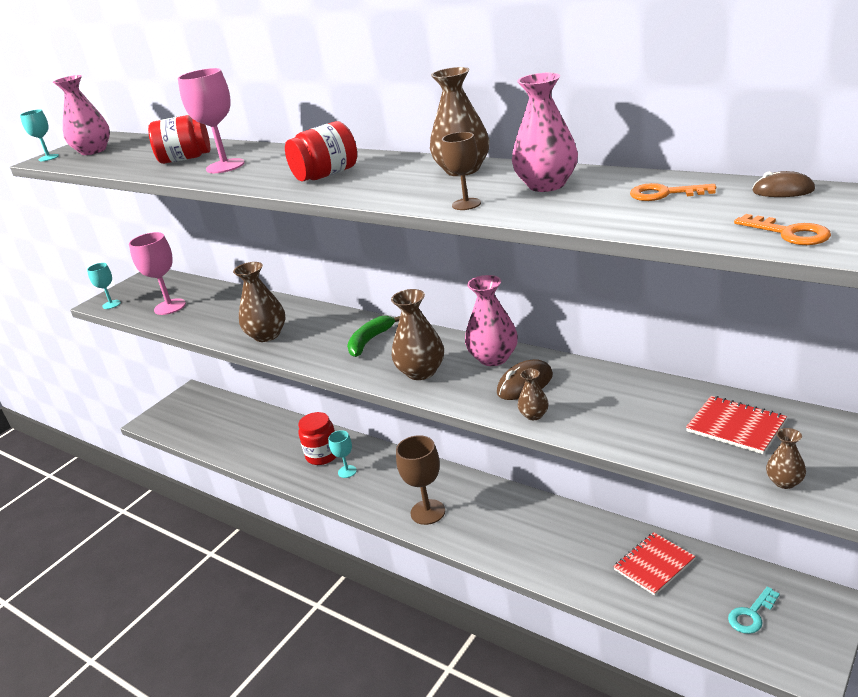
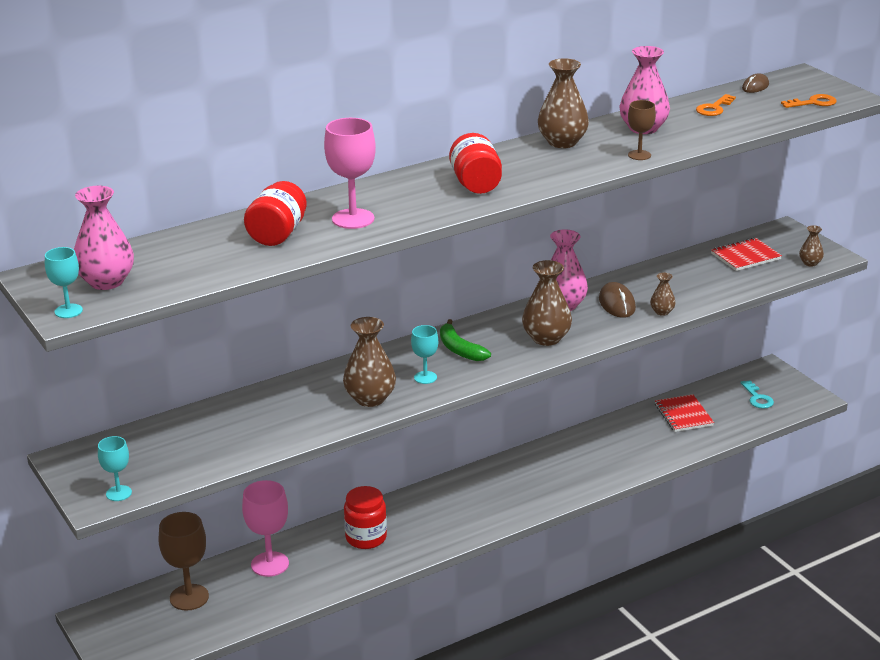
camera: 70 degrees left, 0 degrees up
pink goblet [129,232,186,315] -> pink goblet moved to [242,480,289,577]
turquoise goblet [328,430,357,478] -> turquoise goblet moved to [411,325,438,384]
brown goblet [396,435,445,525] -> brown goblet moved to [159,512,209,611]

